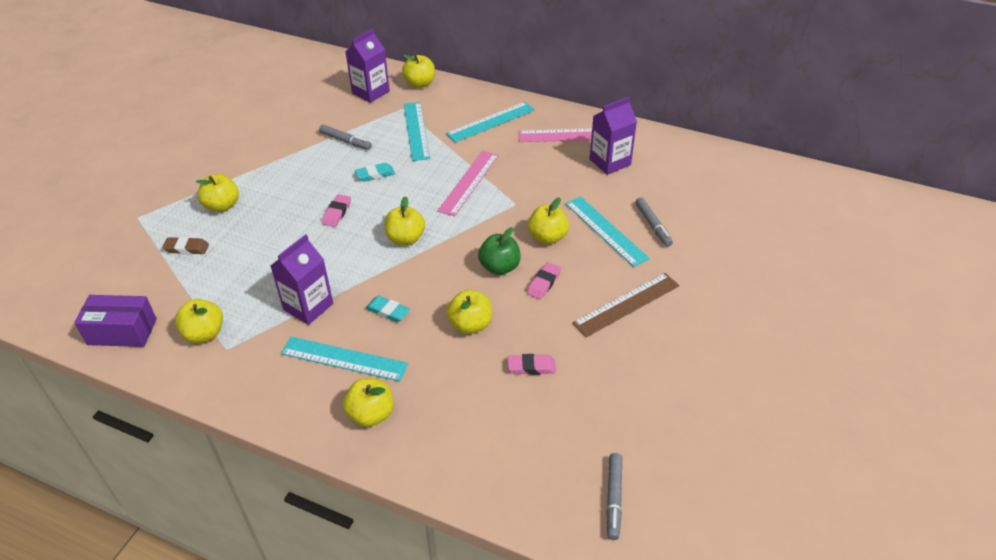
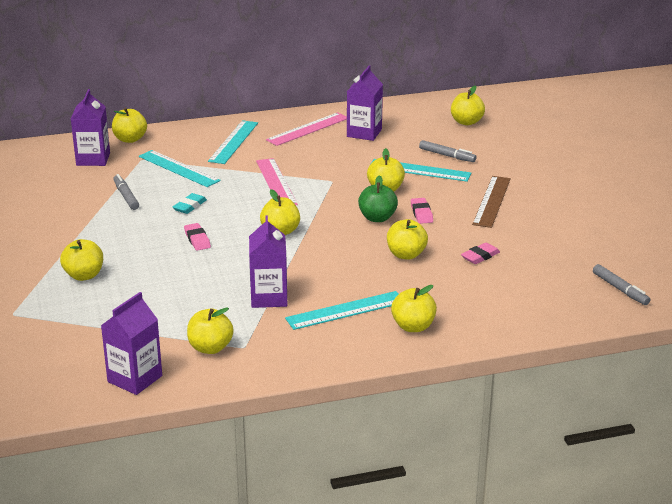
camera: 40 degrees left, 15 degrees down
purple box [74,295,157,347] -> purple carton [101,292,162,395]
brown eraser [162,237,209,255] -> none
grey marker [319,125,372,150] -> grey marker turned 105 degrees counterclockwise [113,174,139,210]
turquoise eraser [365,295,410,322] -> none
none -> yellow apple [451,86,485,125]

